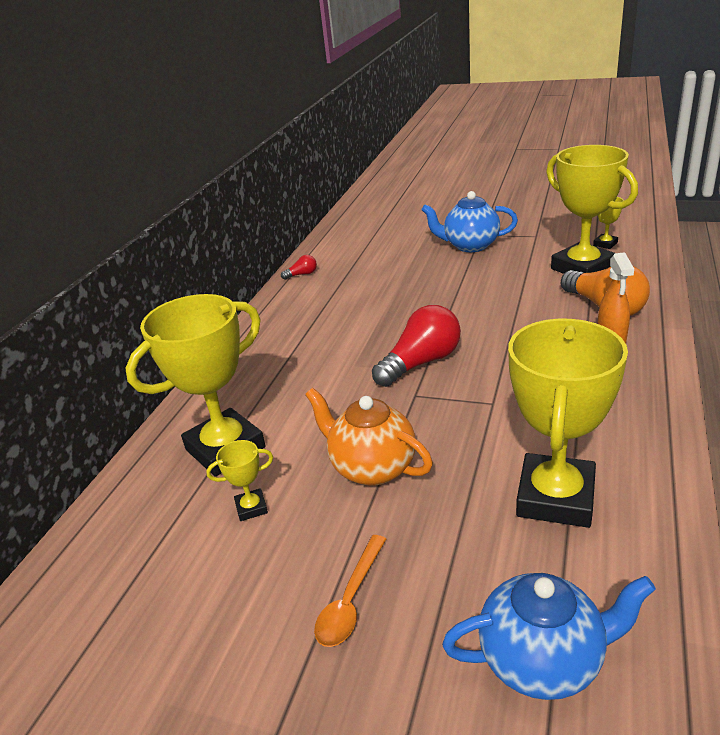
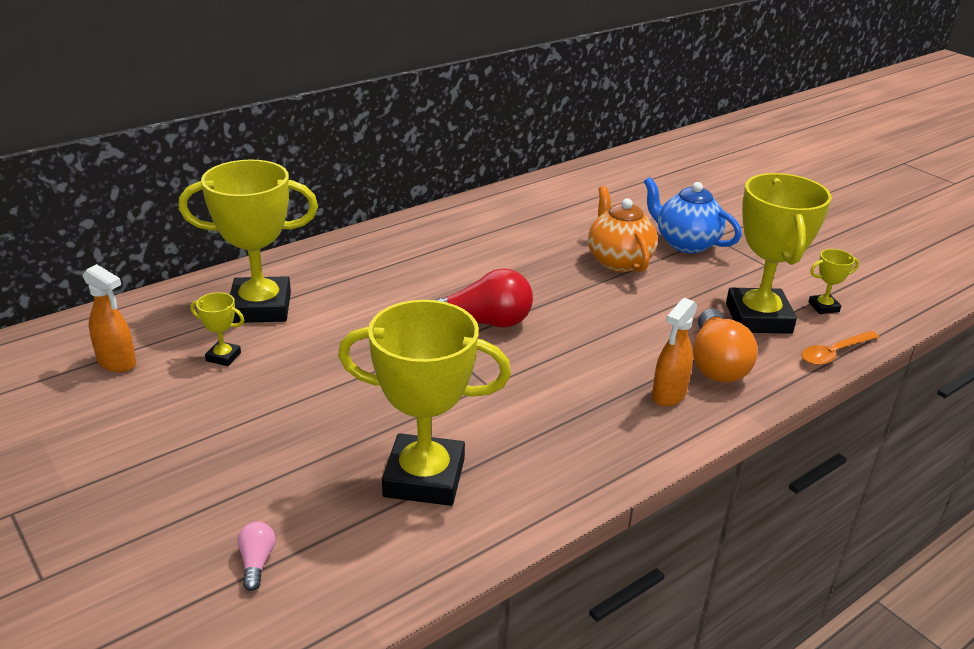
camera: 30 degrees right, 0 degrees up
red light bulb [281,255,317,280] -> none
orange teapot [305,388,433,486] -> orange teapot moved to [588,186,658,272]
orange spoon [314,535,386,647] -> orange spoon moved to [801,331,879,365]
blue teapot [442,573,656,700] -> pink light bulb [237,522,275,591]
yellow trophy [508,319,628,528] -> yellow trophy turned 45 degrees clockwise [338,300,511,506]
none -> orange spray bottle [83,264,136,372]

